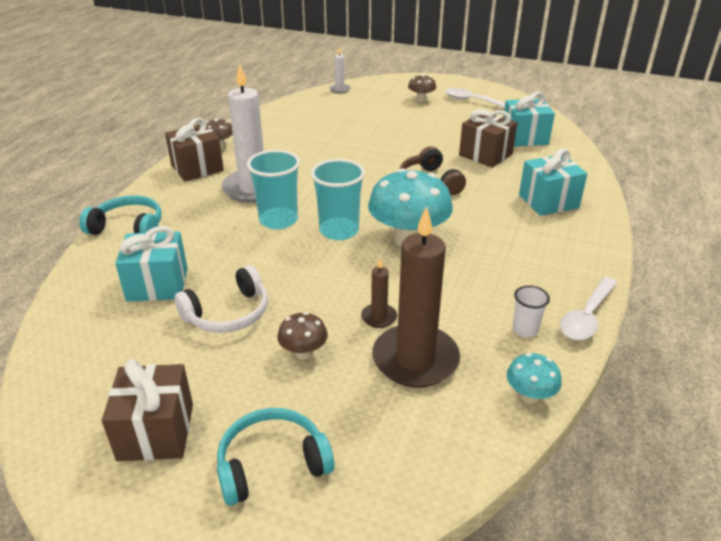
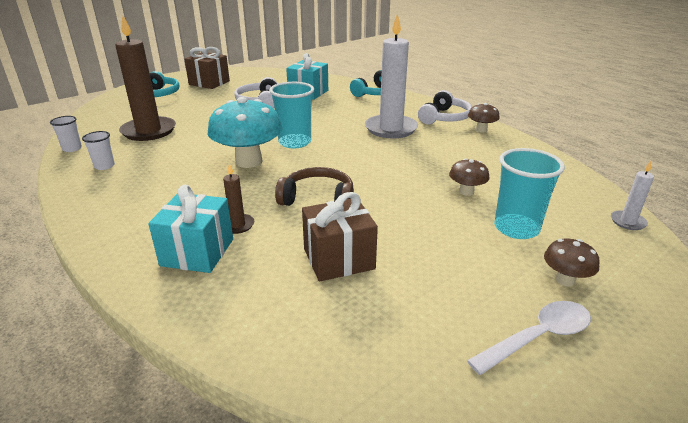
camera: 120 degrees right, 5 degrees down
brown gift [165,118,224,181] -> white headphones [418,90,472,124]
turquoise cup [247,150,300,229] -> turquoise cup moved to [494,148,565,239]
brown mushroom [277,312,328,359] -> brown mushroom moved to [449,158,489,196]
brown candle [361,258,397,328] -> brown candle moved to [223,164,254,234]
turquoise gift [503,92,555,147] -> none
turquoise mushroom [507,353,562,403] -> white cup [50,116,82,152]
white spoon [560,277,617,340] -> none

